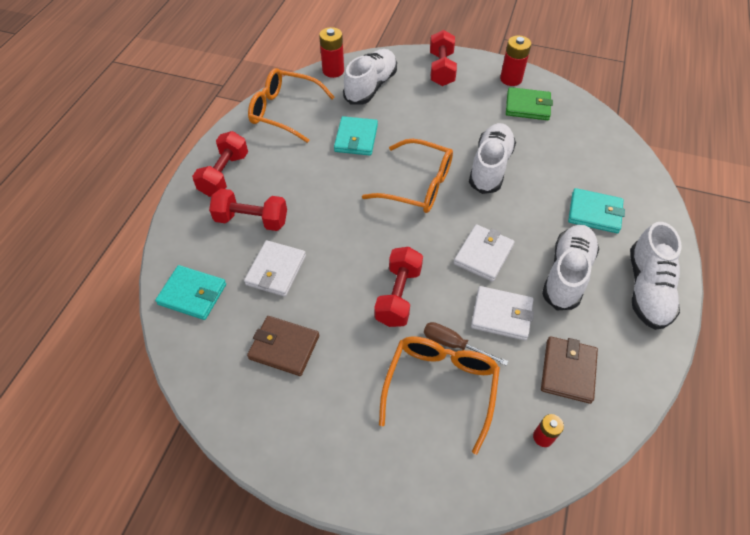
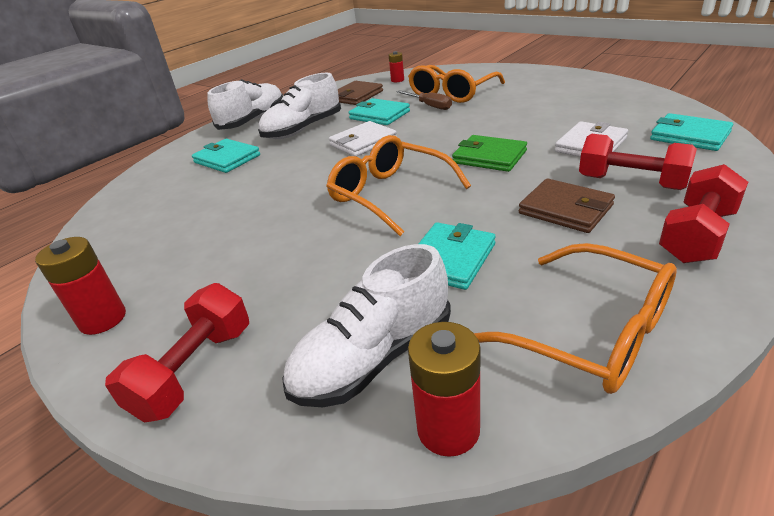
camera: 155 degrees left, 20 degrees down
brown wallet [247,316,319,376] -> brown wallet moved to [519,178,615,233]
red dumbbell [374,247,423,327] -> none
white shoe [469,123,516,194] -> none
white wallet [471,286,534,341] -> turquoise wallet [349,98,410,125]
green wallet [506,87,553,120] -> green wallet moved to [452,135,527,172]

